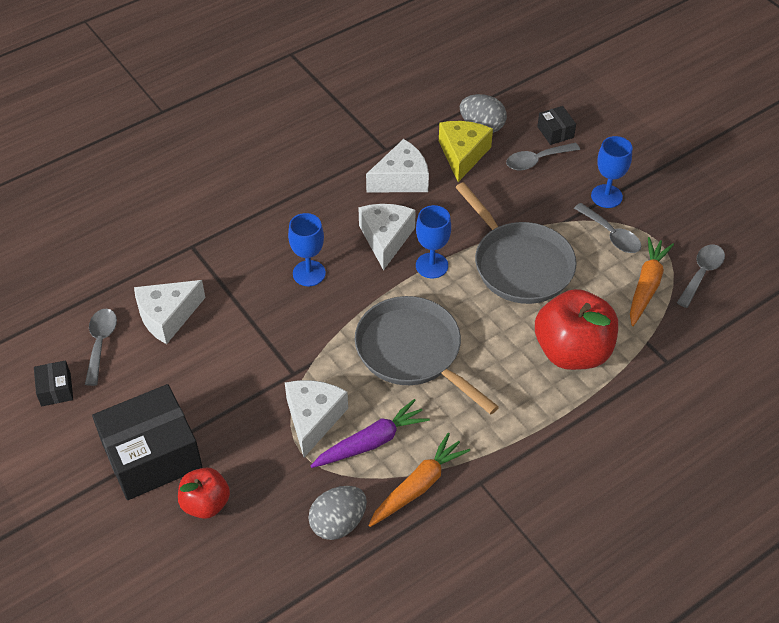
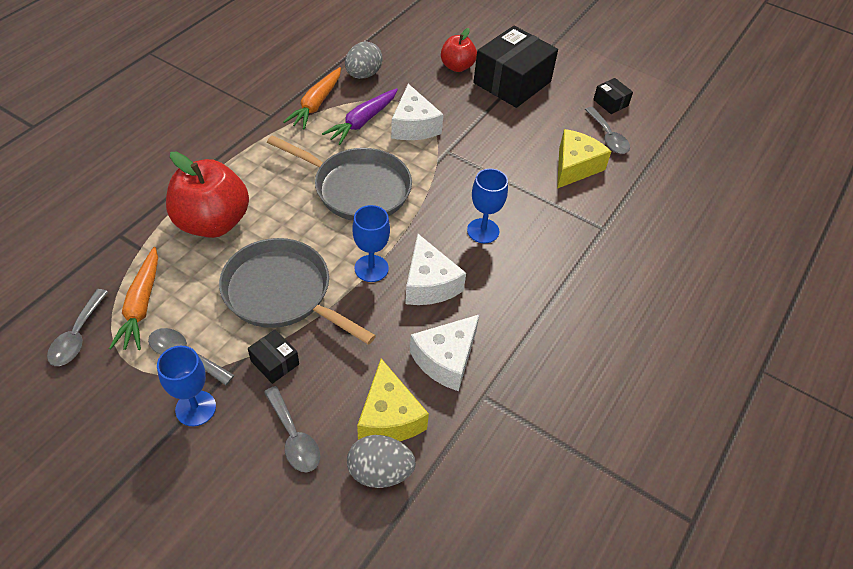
camera: 155 degrees right, 0 degrees up
white cheese [134,280,205,344] -> yellow cheese [557,129,611,189]
grey spoon [506,143,580,170] -> grey spoon turned 105 degrees clockwise [264,386,320,472]
black box [537,106,576,145] -> black box moved to [248,329,299,384]

